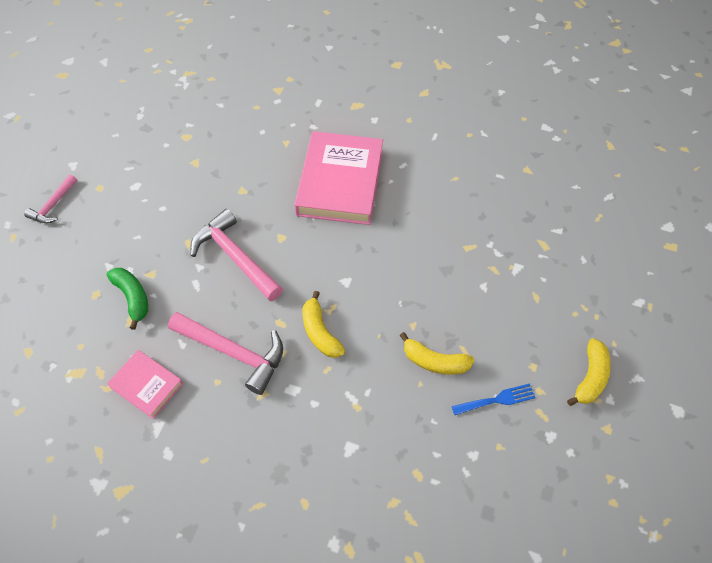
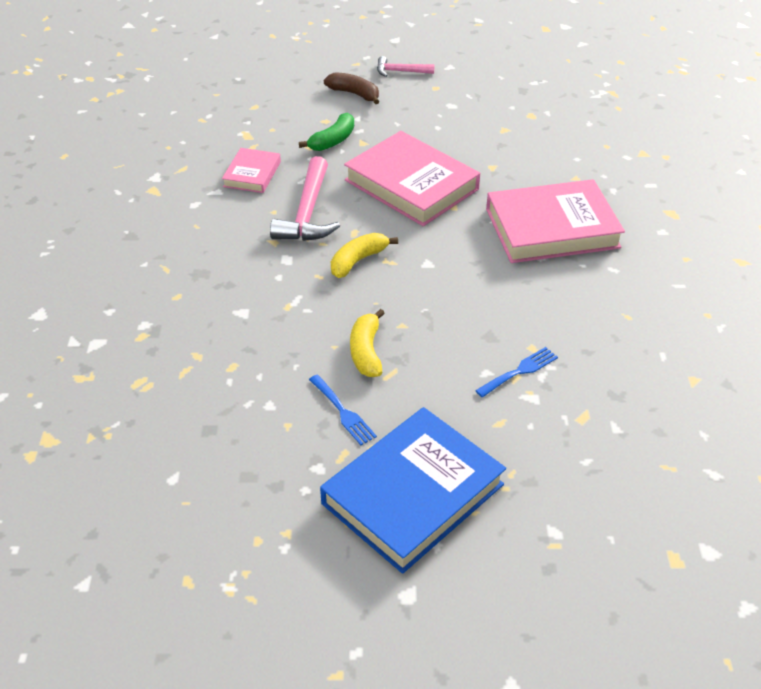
camera: 70 degrees right, 15 degrees down
pink hammer [191,209,283,301] -> pink book [344,131,480,226]
yellow banana [567,338,611,406] -> blue book [320,407,506,574]
none -> brown banana [324,73,379,104]
none -> blue fork [475,347,558,397]

